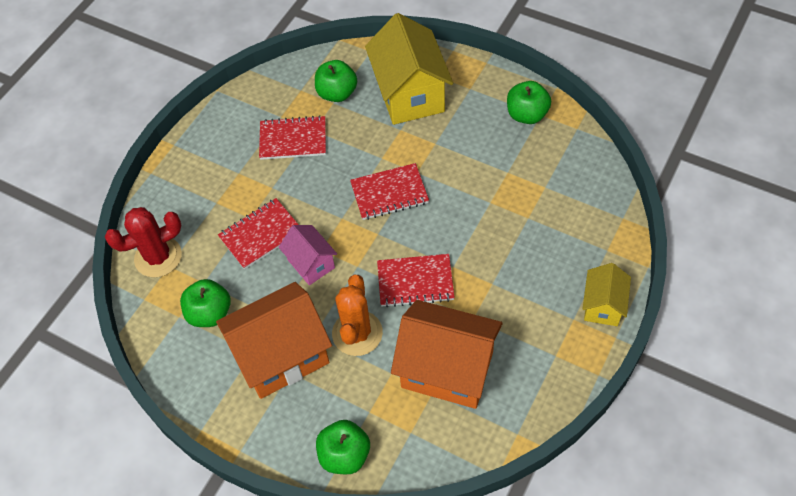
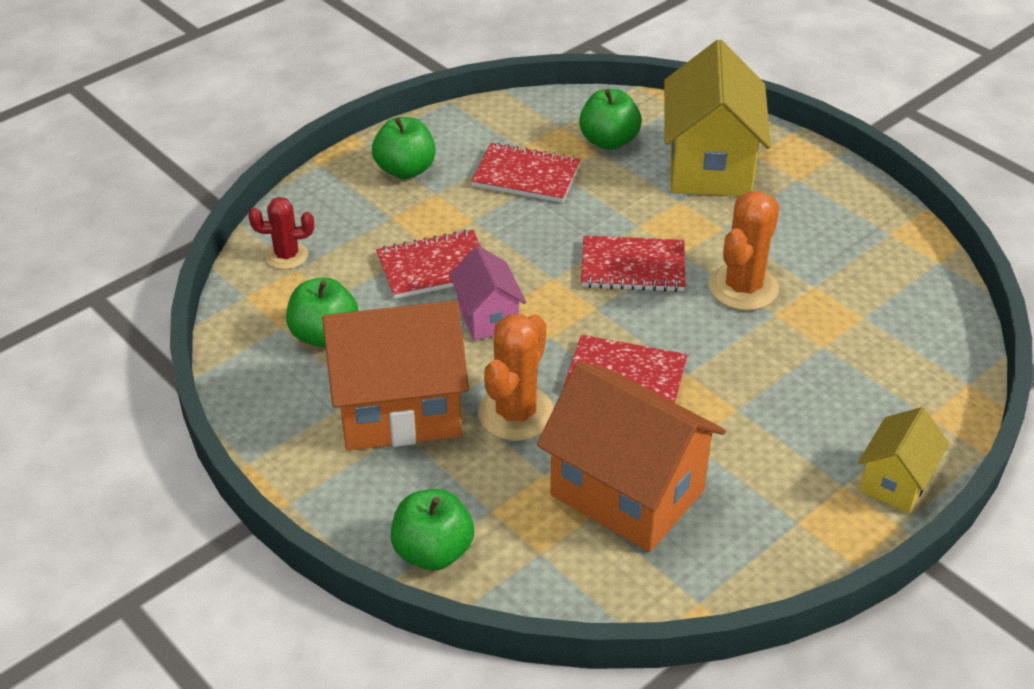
camera: 15 degrees right, 15 degrees down
red cactus [105,207,182,277] -> red cactus [249,197,314,269], size x0.63
green apple [507,81,551,124] -> green apple moved to [372,117,436,179]
none -> orange cactus [708,191,780,311]

